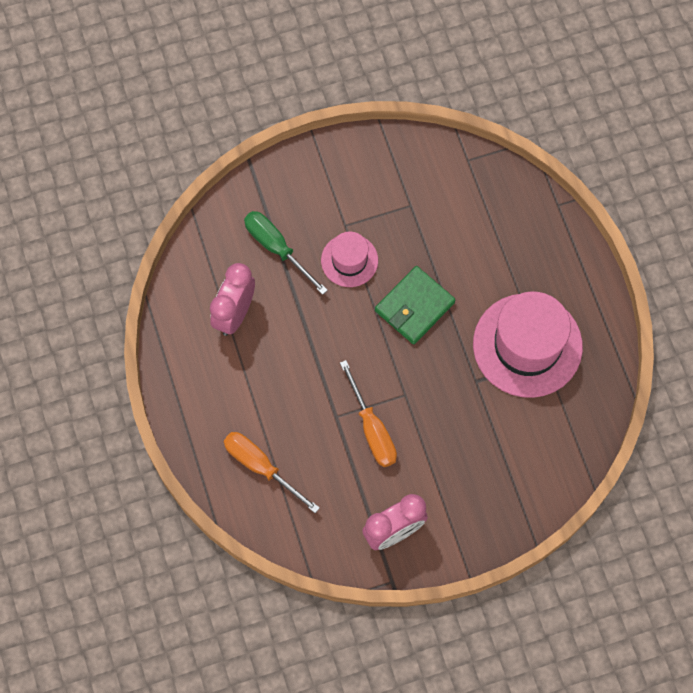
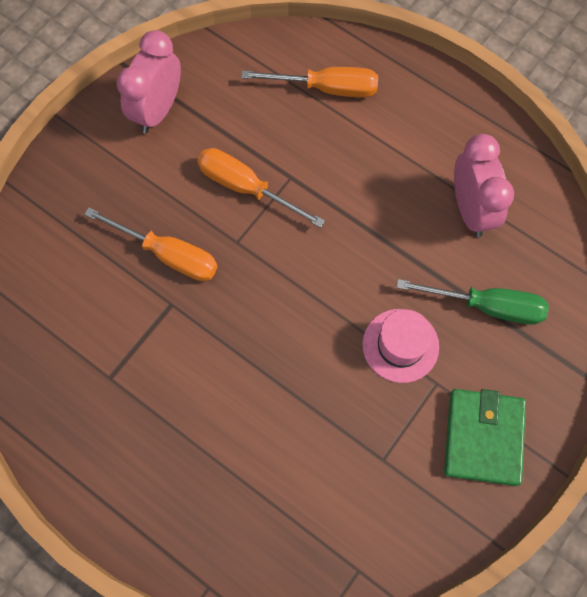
camera: 145 degrees right, 0 degrees up
green wallet [375,266,455,344] -> green wallet moved to [444,389,526,486]
pink hat [473,291,583,398] -> none
none -> orange screwdriver [84,207,218,281]

